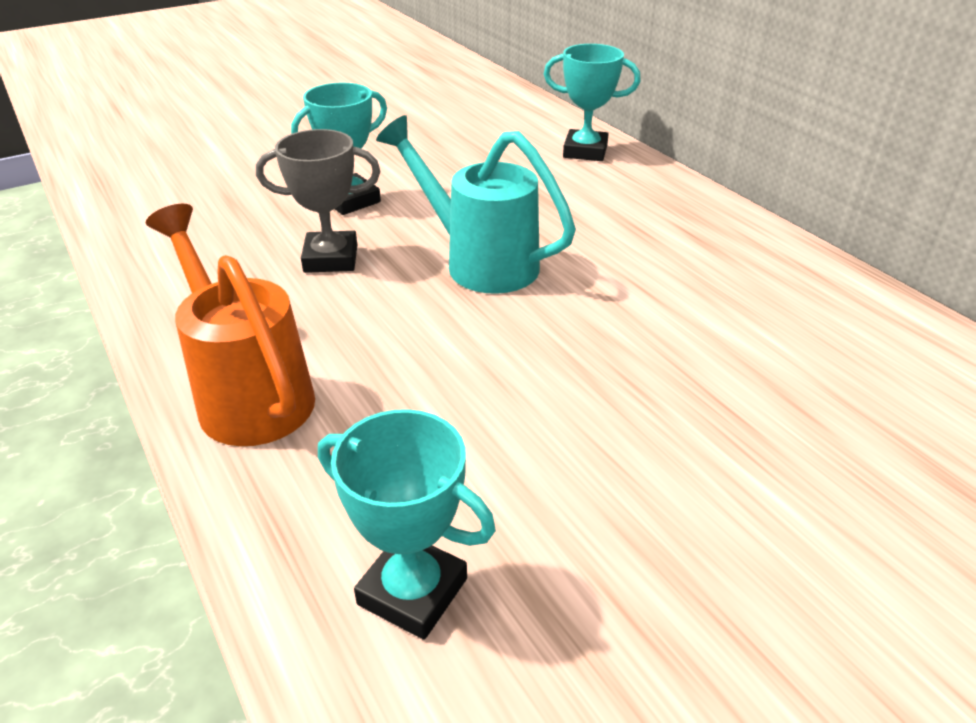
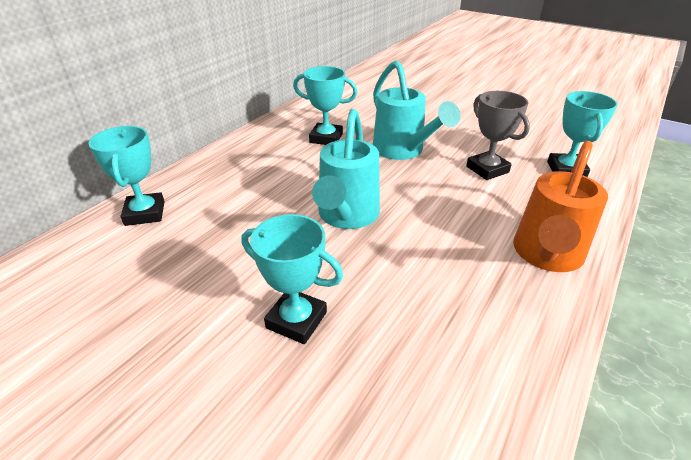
camera: 115 degrees left, 0 degrees up
grey trophy [256,129,380,273] -> grey trophy moved to [466,91,530,180]
none -> turquoise trophy [293,66,357,145]
none -> turquoise watering can [373,60,461,160]

